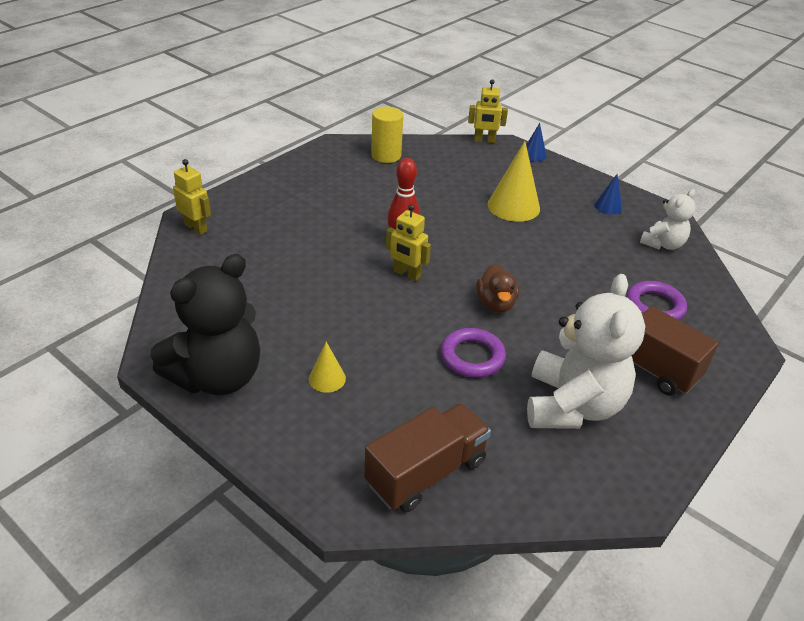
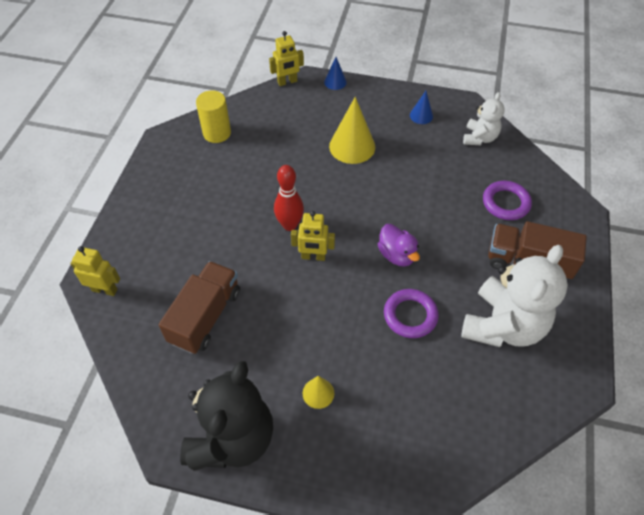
camera: 25 degrees left, 15 degrees up
brown truck [365,403,491,512] -> brown truck moved to [159,261,240,354]
brown duck [476,264,519,313] -> purple duck [378,224,420,267]
white teddy bear [527,274,645,429] -> white teddy bear turned 45 degrees clockwise [461,245,568,347]

